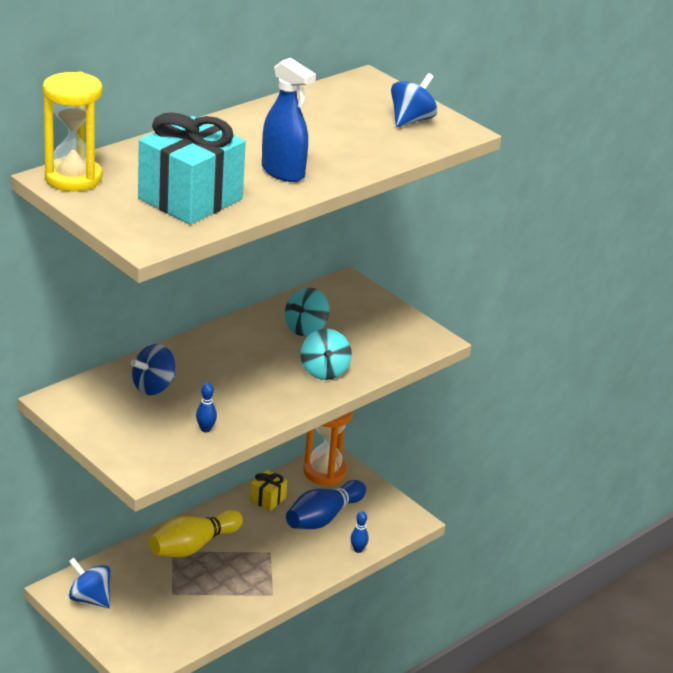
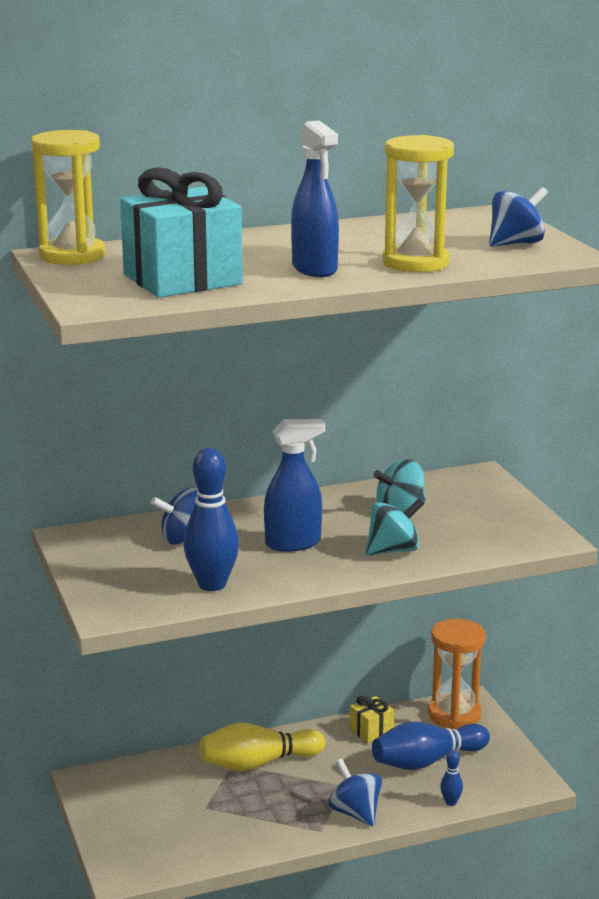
camera: 25 degrees right, 10 degrees down
blue spinning top [69,558,110,608] -> blue spinning top moved to [328,759,382,826]
blue bowling pin [196,383,217,433] -> blue bowling pin [183,448,239,591], size x2.19
turquoise spinning top [301,329,352,380] -> turquoise spinning top turned 135 degrees counterclockwise [366,498,425,555]
none -> blue spray bottle [264,419,325,552]
none -> yellow hourglass [383,135,454,272]

